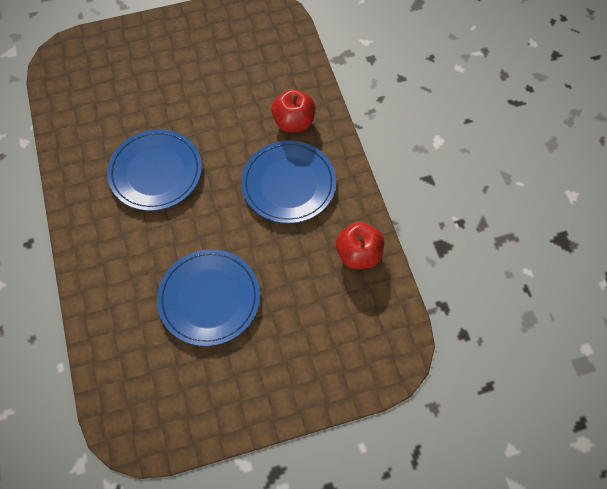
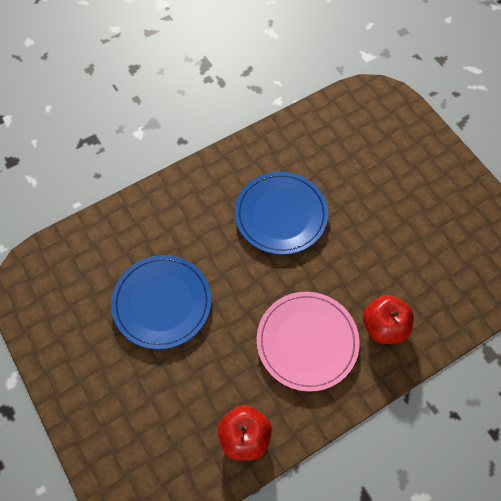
camera: 75 degrees right, 0 degrees up
blue plate [241,140,336,224] -> pink plate [257,292,360,392]

